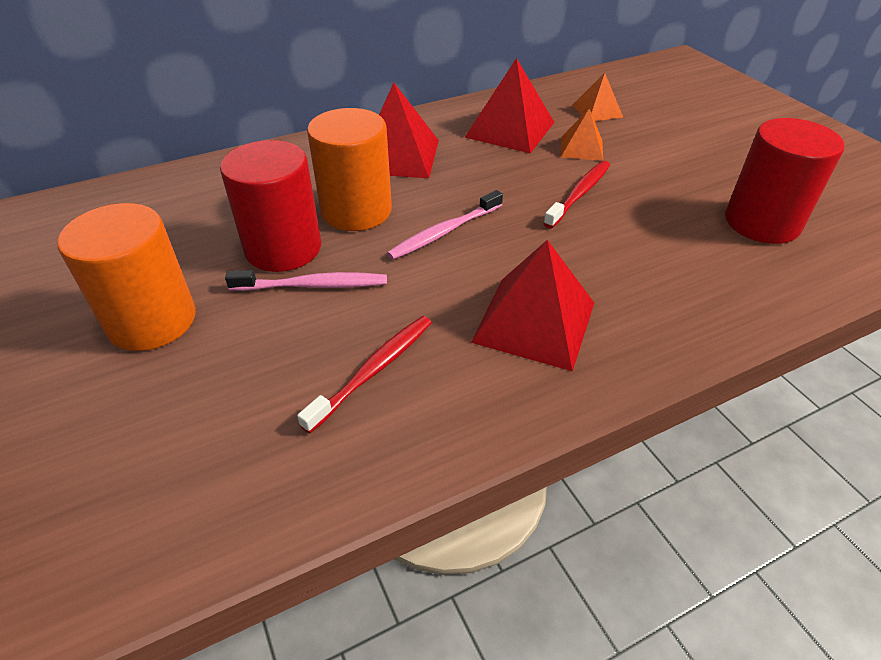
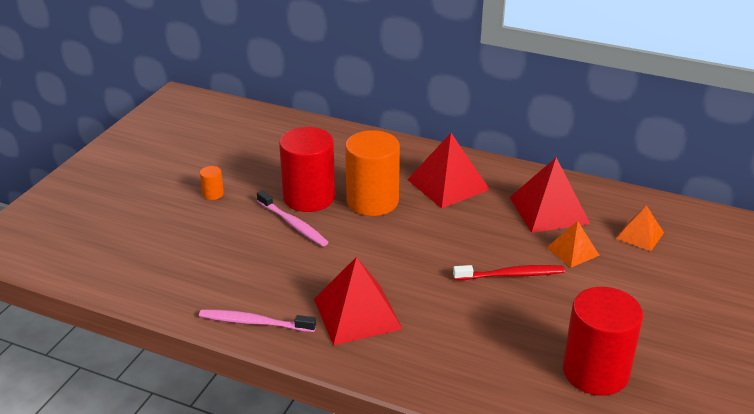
camera: 50 degrees right, 10 degrees down
orange cylinder [58,203,196,351] -> orange cylinder [200,166,224,200], size x0.41
red toothbrush [297,316,432,434] -> none
pink toothbrush [387,190,503,260] -> pink toothbrush moved to [199,309,316,332]

